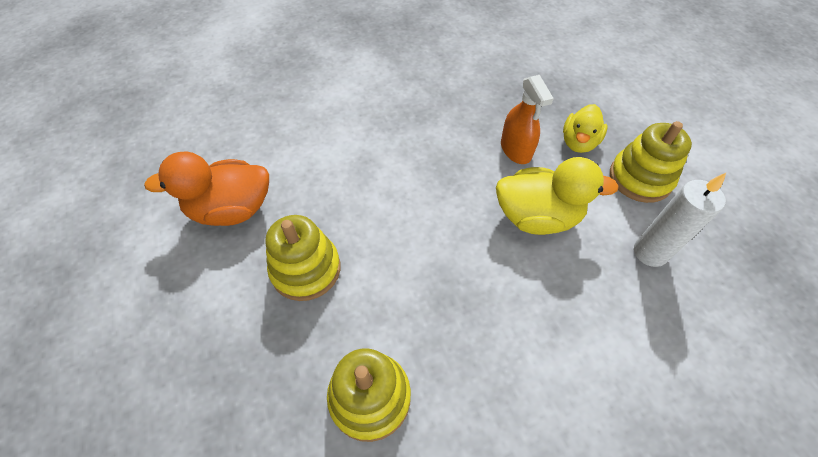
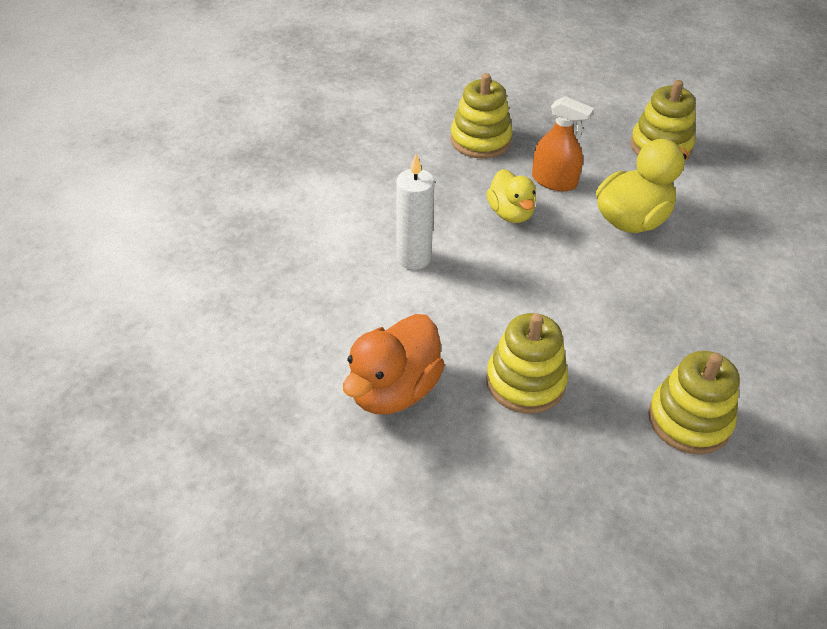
camera: 45 degrees left, 10 degrees down
yellow duck [563,104,607,153] -> yellow duck moved to [486,169,536,223]
white candle [634,173,726,267] -> white candle moved to [396,154,435,270]
none -> yellow stacking toy [450,73,513,159]

